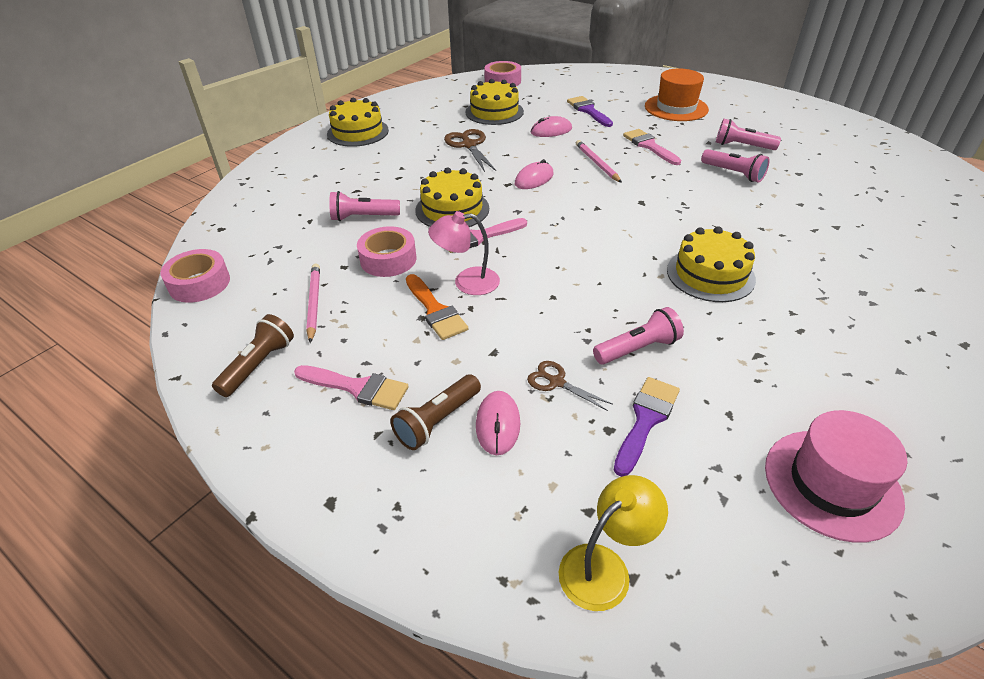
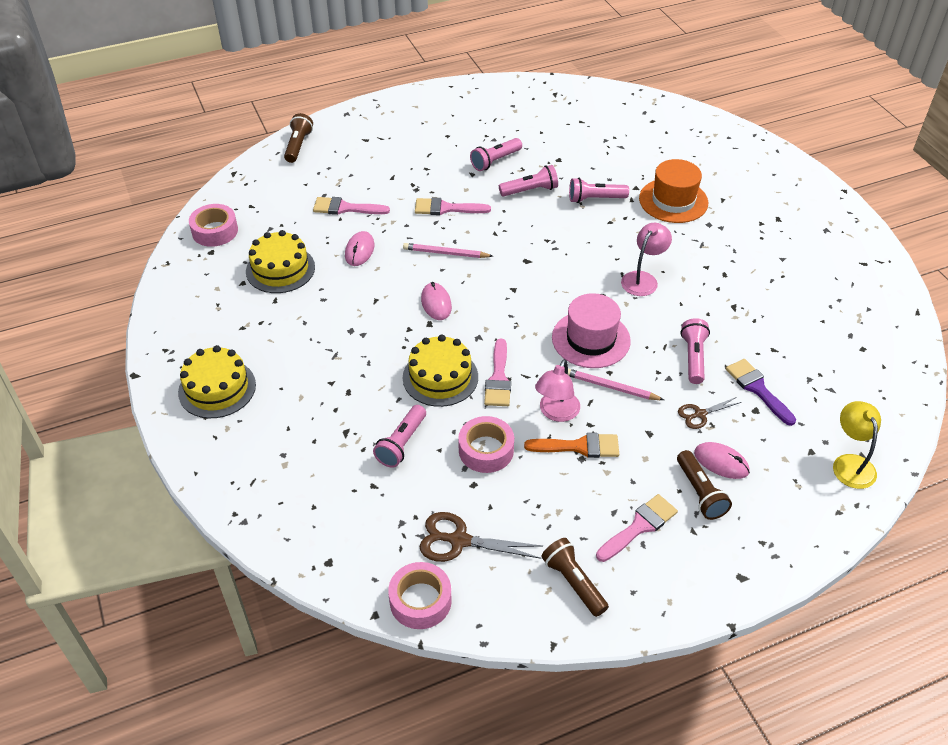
camera: 60 degrees left, 5 degrees up
pink pencil [306,264,320,343] -> pink pencil moved to [568,368,664,400]
brown scissors [444,129,496,172] -> brown scissors moved to [419,512,542,562]
purple brush [567,96,613,127] -> pink brush [313,197,390,215]
orange hat [645,68,709,121] -> orange hat moved to [639,159,708,223]
yellow cake [667,226,756,302] -> pink lamp [621,223,672,296]
pink hat [765,410,907,543] -> pink hat moved to [552,293,631,368]
none -> brown flashlight [284,113,313,163]
none -> pink flashlight [569,178,629,203]

